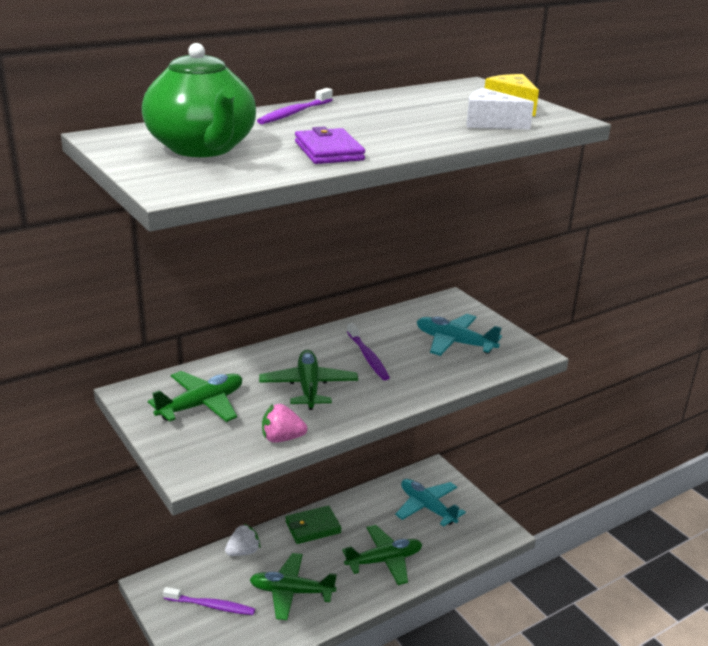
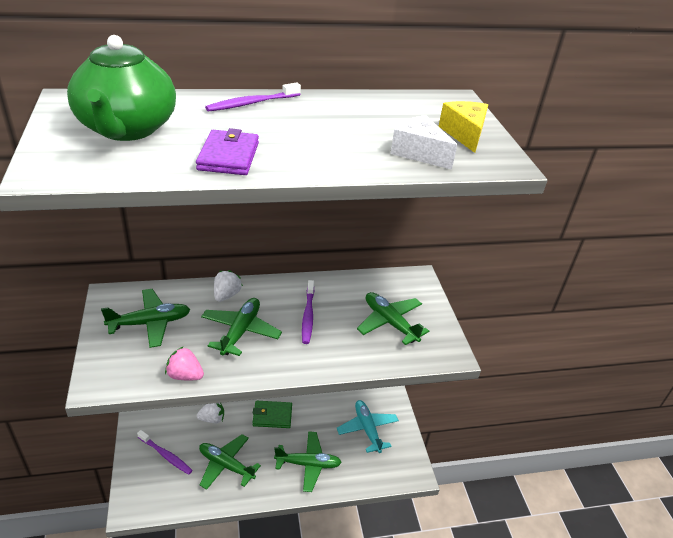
camera: 20 degrees right, 10 degrees up
turquoise plane [417,314,502,356] -> green plane [357,292,429,345]
none -> white strawberry [214,270,243,302]

